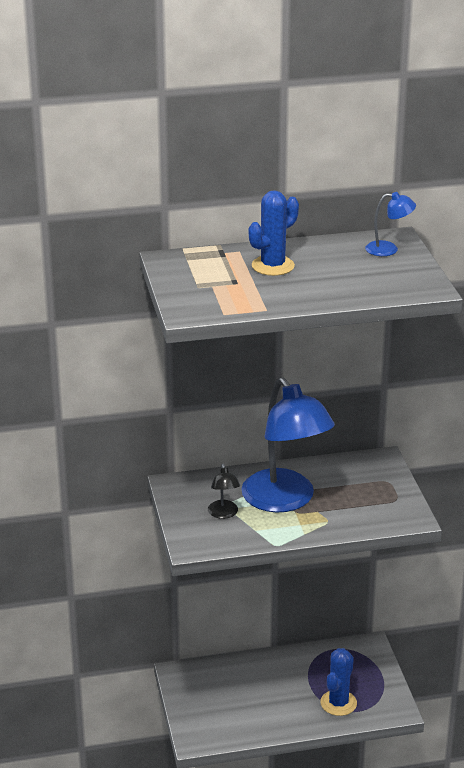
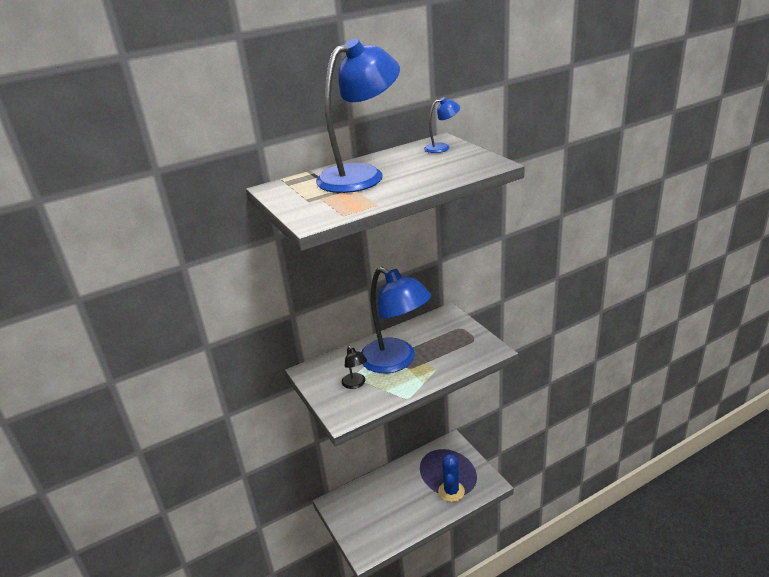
camera: 15 degrees left, 0 degrees up
blue cactus [249,190,299,276] -> blue lamp [316,38,400,193]

